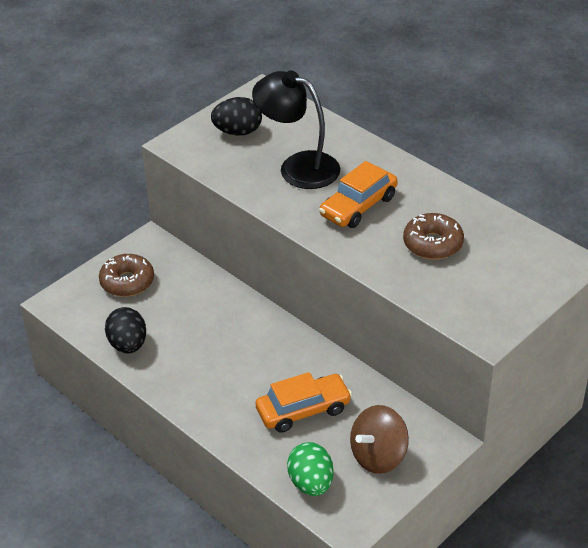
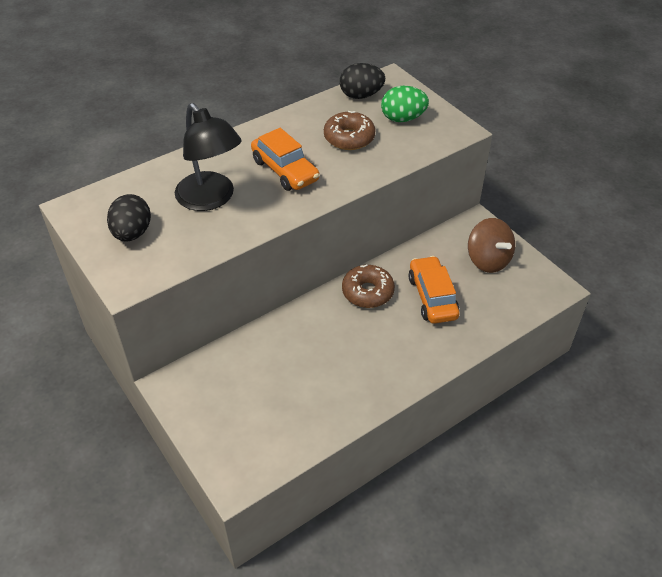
camera: 80 degrees left, 5 degrees up
brown donut [99,254,154,297] -> brown donut moved to [342,264,395,308]
black egg [105,307,146,354] -> black egg moved to [340,63,385,99]
black lamp [252,70,340,189] -> black lamp turned 75 degrees counterclockwise [175,103,242,211]
green egg [287,442,334,496] -> green egg moved to [381,86,429,122]

